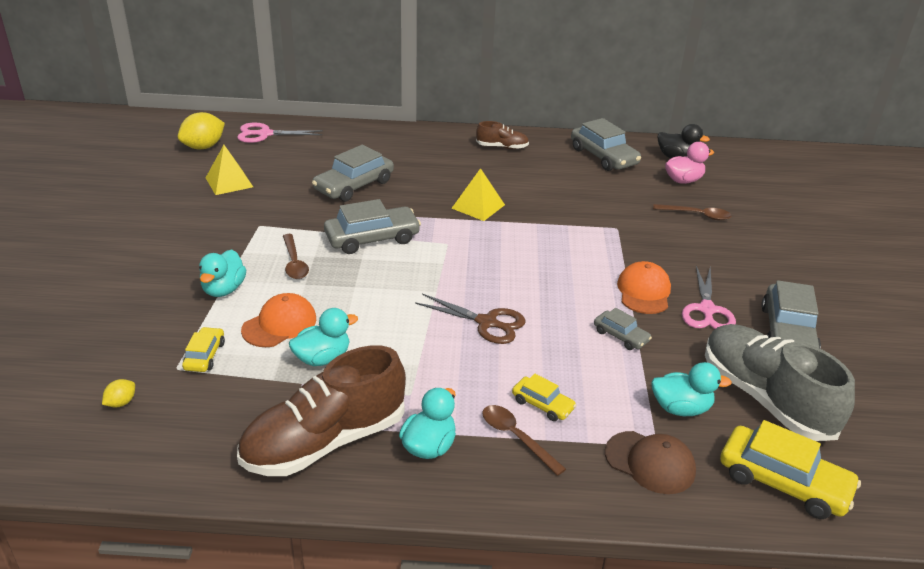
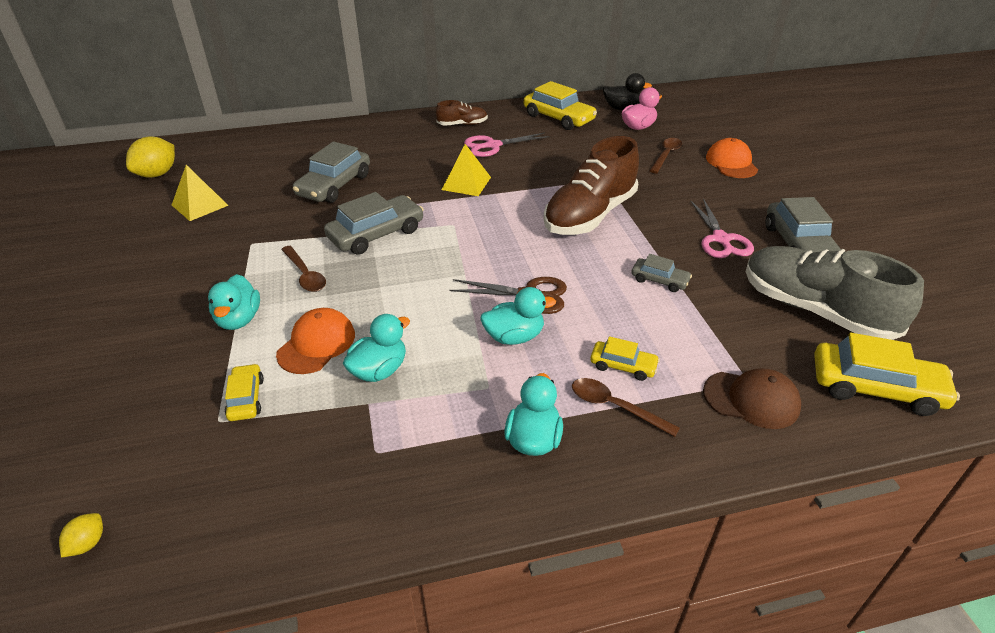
camera: 15 degrees left, 5 degrees up
yellow lemon [102,379,135,408] -> yellow lemon moved to [59,513,103,558]
pink scissors [237,123,323,143] -> pink scissors moved to [464,132,549,157]
brown shoe [237,345,406,476] -> brown shoe moved to [544,136,639,235]
grey car [571,118,641,171] -> yellow car [524,81,597,130]
orange cap [617,261,671,314] -> orange cap moved to [706,138,758,178]
turquoise duck [651,362,732,416] -> turquoise duck moved to [480,287,556,345]
brown spoon [653,204,731,221] -> brown spoon turned 60 degrees counterclockwise [649,138,682,174]

